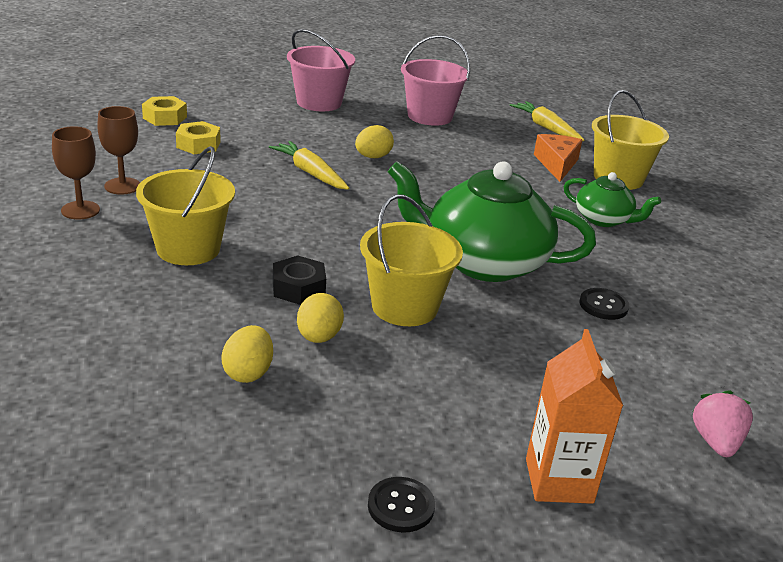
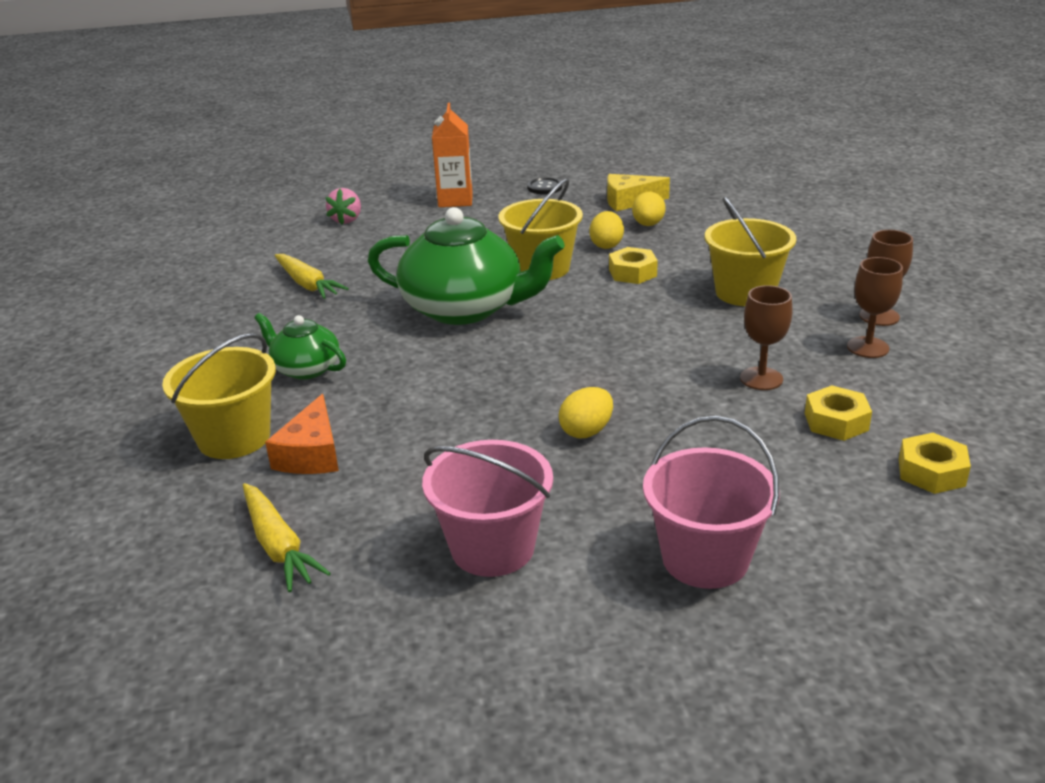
camera: 175 degrees left, 0 degrees up
yellow carrot [269,141,349,190] -> yellow carrot moved to [274,254,349,299]
black nut [273,255,326,305] -> yellow nut [609,247,658,284]
black button [579,288,629,320] -> none
none -> yellow cheese [607,174,670,211]
none -> brown goblet [740,285,792,390]

